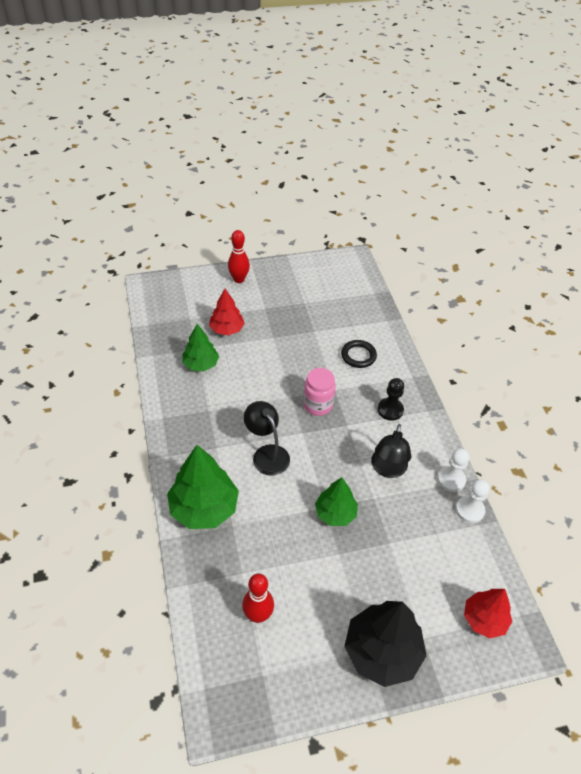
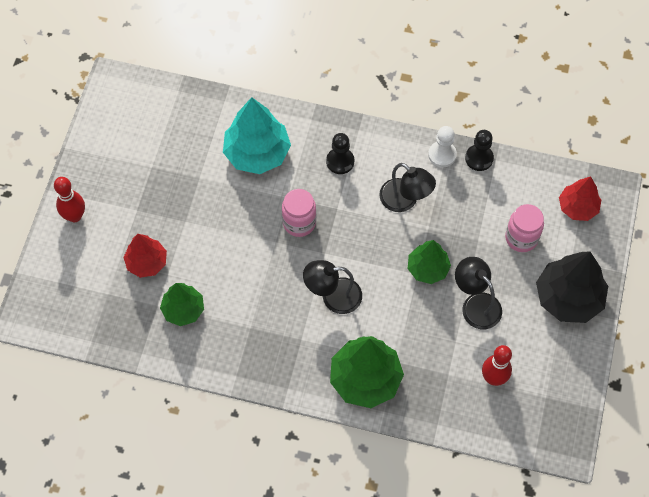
camera: 60 degrees left, 15 degrees up
black ring [341,340,377,368] -> turquoise tree [223,97,291,174]
white pawn [456,479,490,523] -> black pawn [465,130,494,171]
none -> black lamp [455,257,502,329]
none -> pink jar [505,204,544,252]

